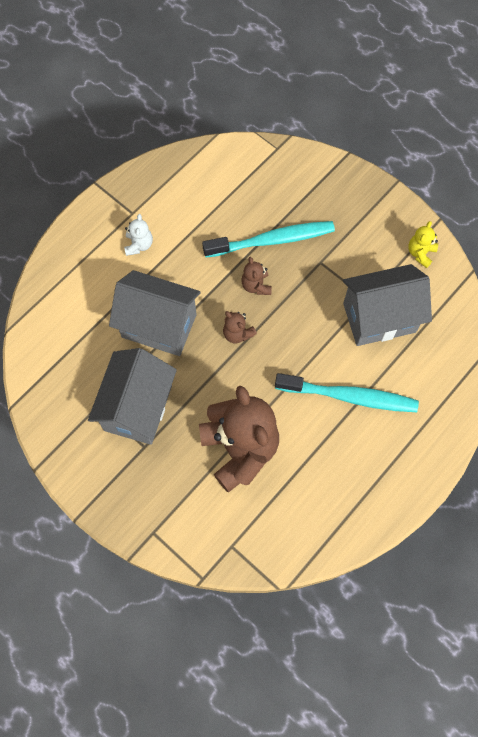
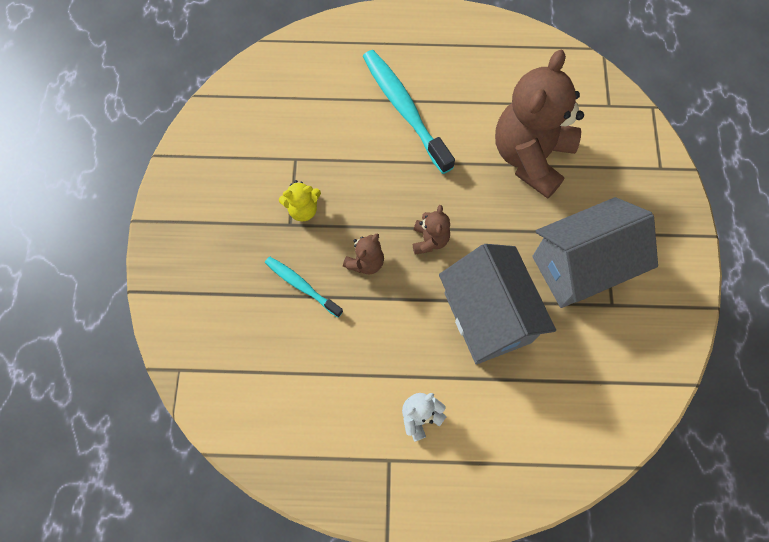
camera: 130 degrees left, 0 degrees up
turquoise toothbrush [202,221,335,258] -> turquoise toothbrush [265,257,343,318], size x0.55
grey house [343,264,432,346] -> none
yellow teddy bear [408,221,438,268] -> yellow teddy bear moved to [279,180,321,221]

